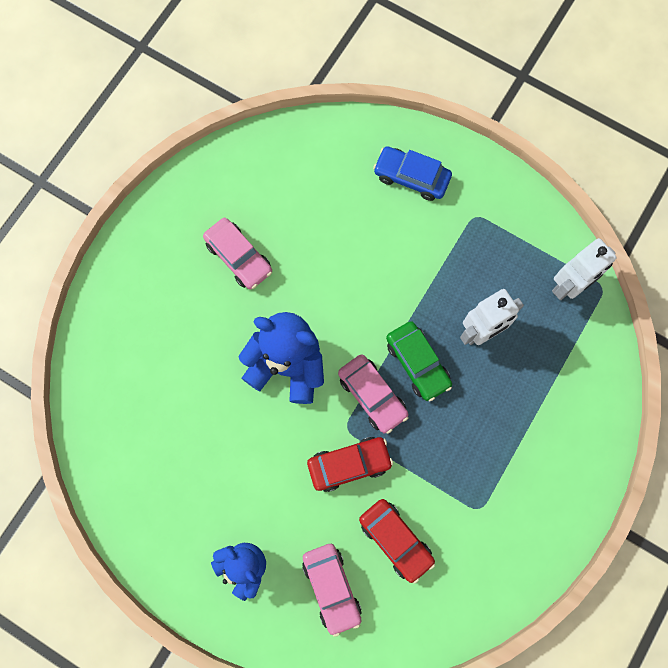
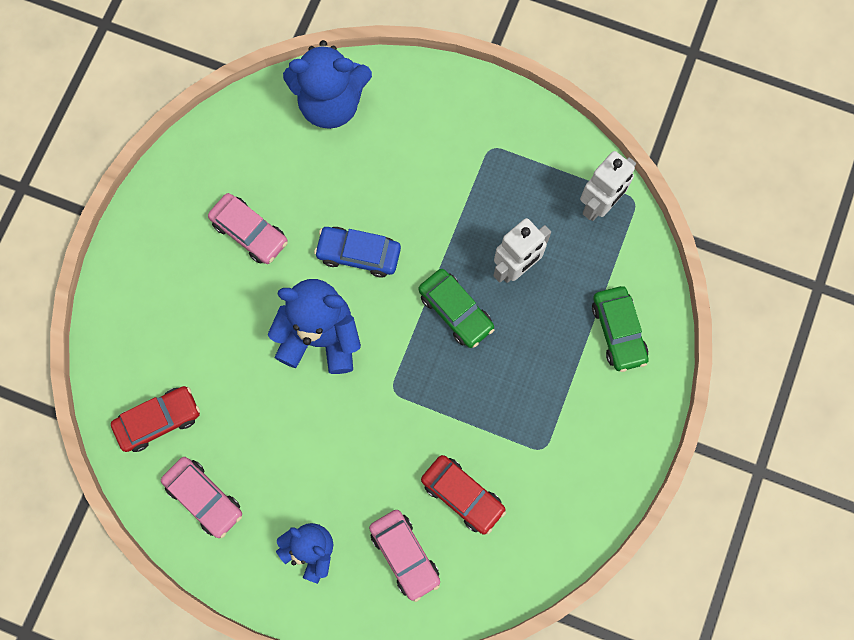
camera: 10 degrees left, 0 degrees up
red car [307,437,393,492] -> red car moved to [111,386,200,452]
pink car [338,354,408,434] -> pink car moved to [161,457,242,538]
blue car [373,146,452,201] -> blue car moved to [314,227,401,277]
none -> blue teddy bear [283,40,372,129]
none -> green car [592,286,648,372]

